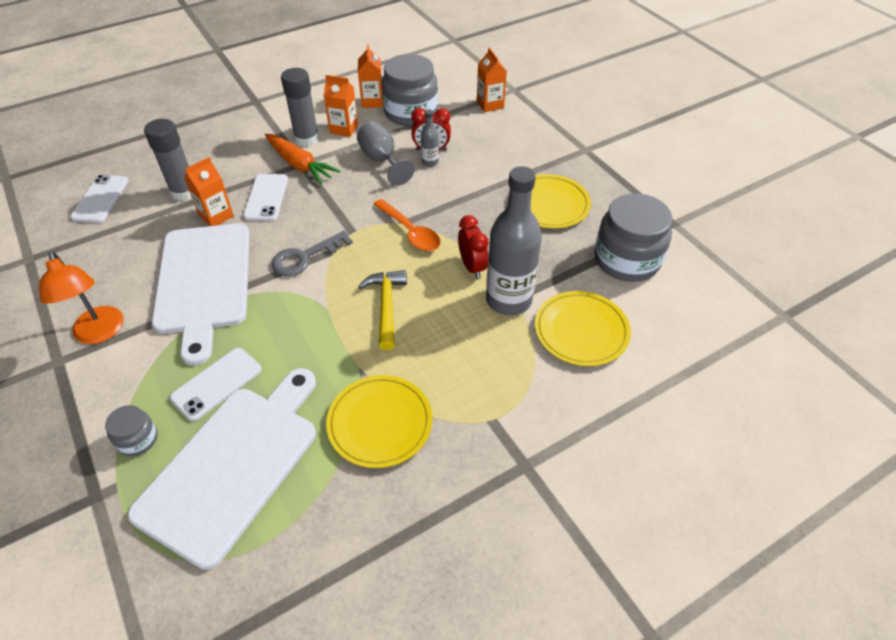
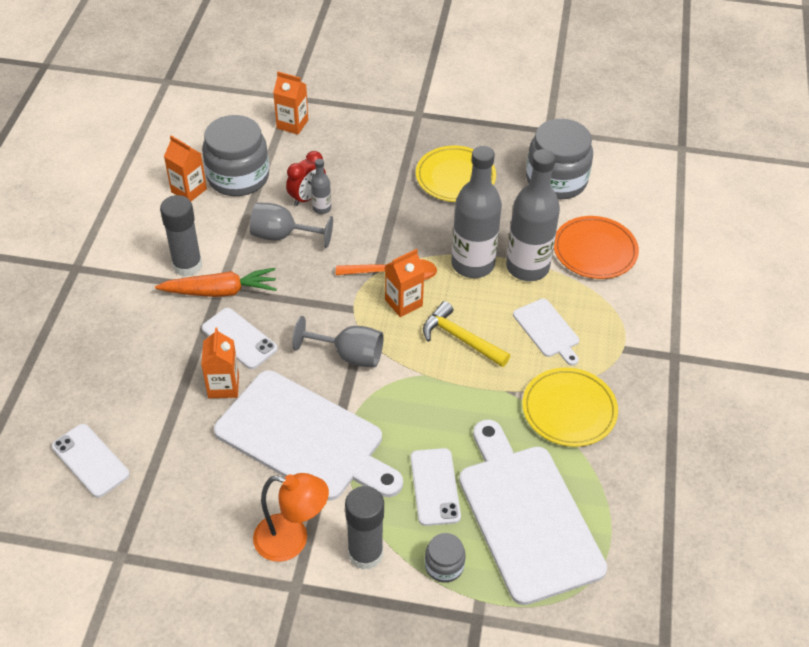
camera: 50 degrees left, 0 degrees up
grey glue stick [144,119,192,201] -> grey glue stick moved to [345,486,384,570]
grey key [272,231,353,276] -> grey goblet [292,316,384,367]
orange carton [324,75,358,137] -> orange carton moved to [385,249,425,317]
red clock [458,215,489,279] -> grey bottle [451,146,502,278]
yellow plate [535,291,631,366] -> orange plate [554,216,639,279]
none -> white cutting board [513,298,579,366]

